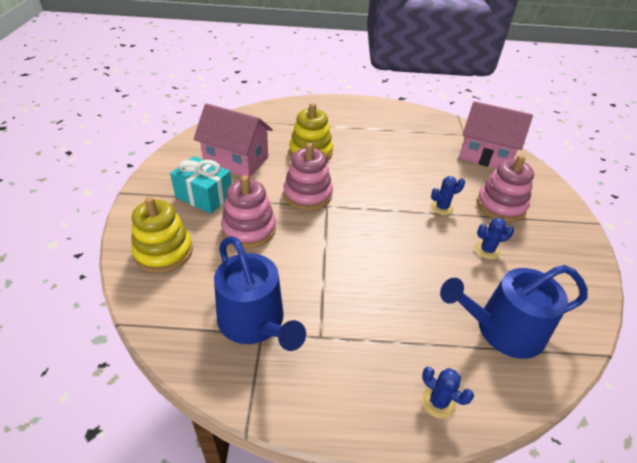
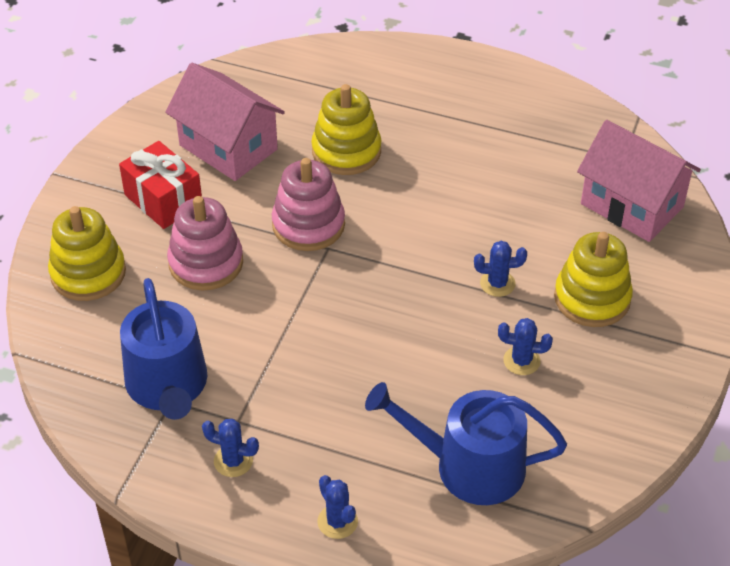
camera: 20 degrees right, 5 degrees up
turquoise gift [170,156,231,214] -> red gift [119,141,202,229]
pink stacking toy [477,155,534,222] -> yellow stacking toy [554,232,633,327]
none -> blue cactus [202,419,259,477]

